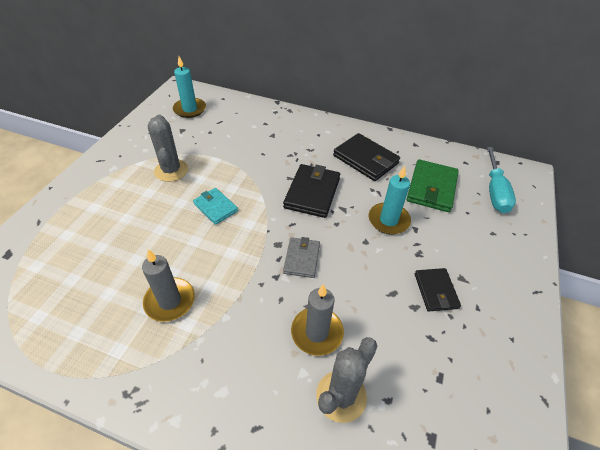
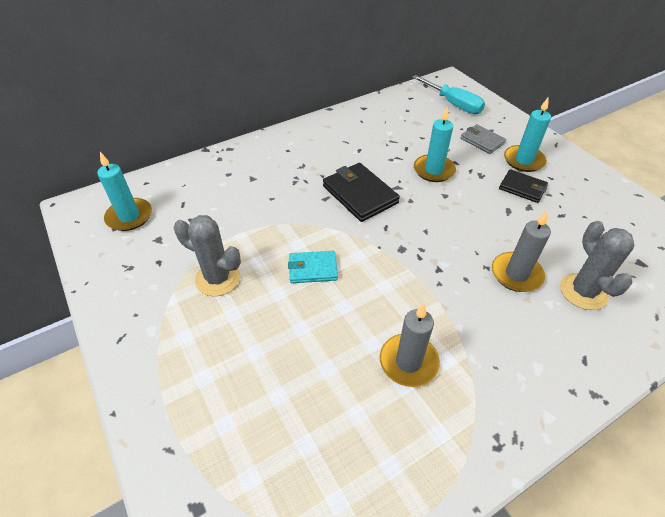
camera: 50 degrees left, 0 degrees up
grey wallet [283,237,320,278] -> grey wallet moved to [461,124,506,154]
black wallet [333,133,400,181] -> none
green wallet [407,159,459,212] -> none
none -> turquoise candle [504,98,551,172]

